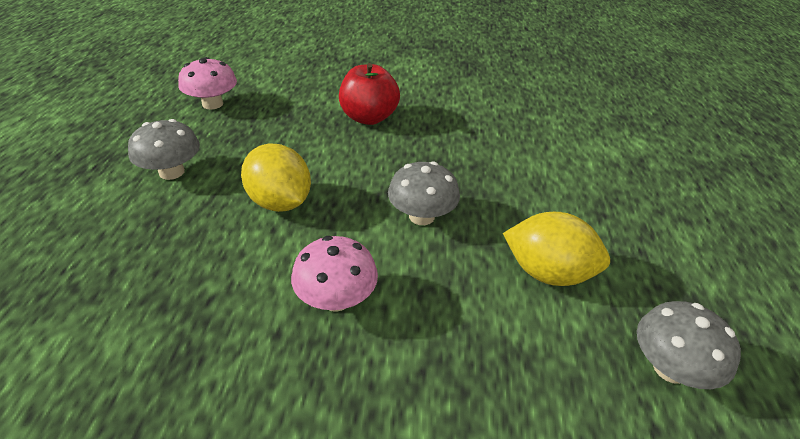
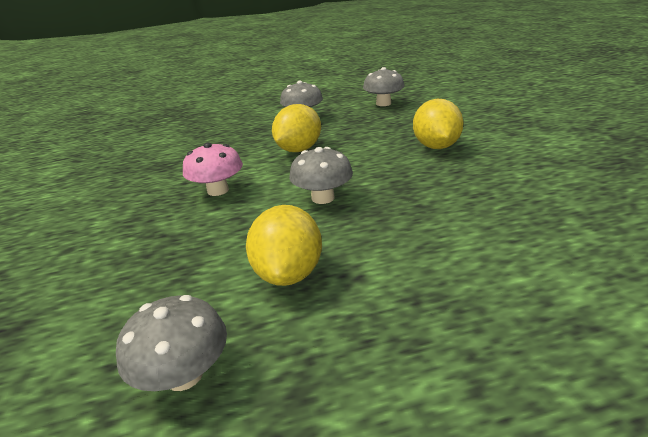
camera: 75 degrees right, 10 degrees down
pink mushroom [178,57,237,110] -> grey mushroom [363,67,405,106]
red apple [339,63,400,125] -> yellow lemon [413,99,464,149]

